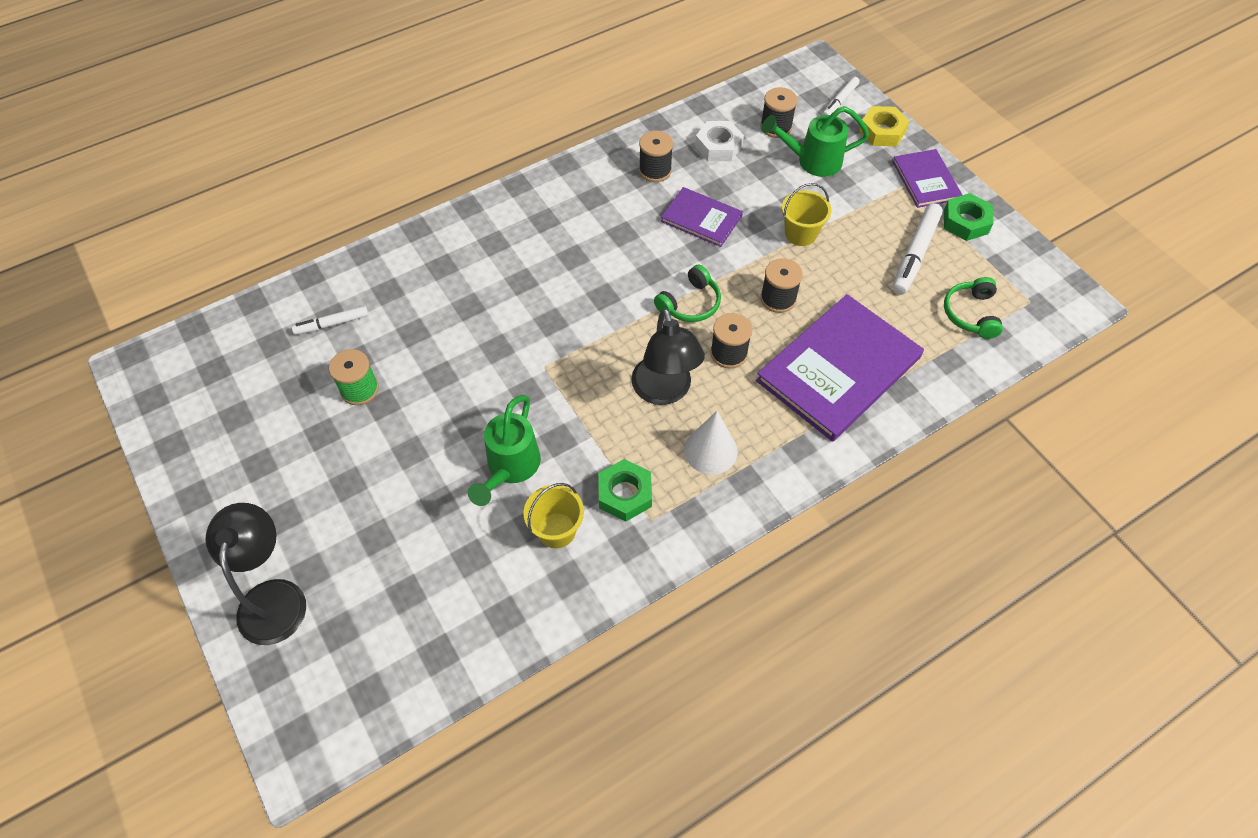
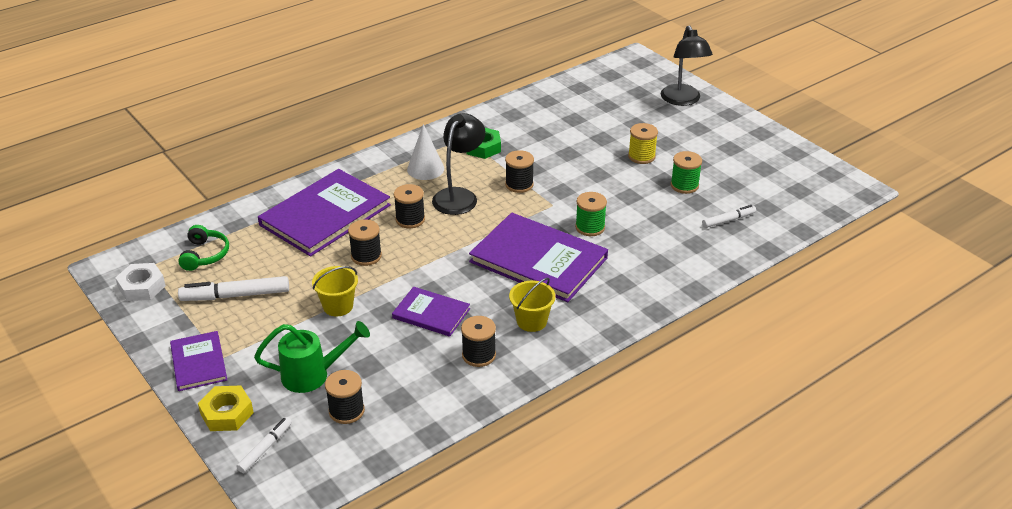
camera: 175 degrees right, 20 degrees down
green watering can [468,395,541,506] -> none
yellow bucket [524,483,584,548] -> yellow bucket moved to [509,278,556,332]
black lamp [631,308,705,405] -> black lamp turned 45 degrees clockwise [432,113,486,215]
green headphones [654,265,721,322] -> none
white nut [695,121,744,161] -> white nut moved to [115,263,166,301]
white marker [893,203,943,295] -> white marker turned 120 degrees counterclockwise [178,276,289,301]
green nut [944,193,994,241] -> none
none -> purple book [469,213,608,302]
none -> black spool [505,150,534,193]
none -> green spool [575,192,607,236]
none -> yellow spool [628,123,658,164]

